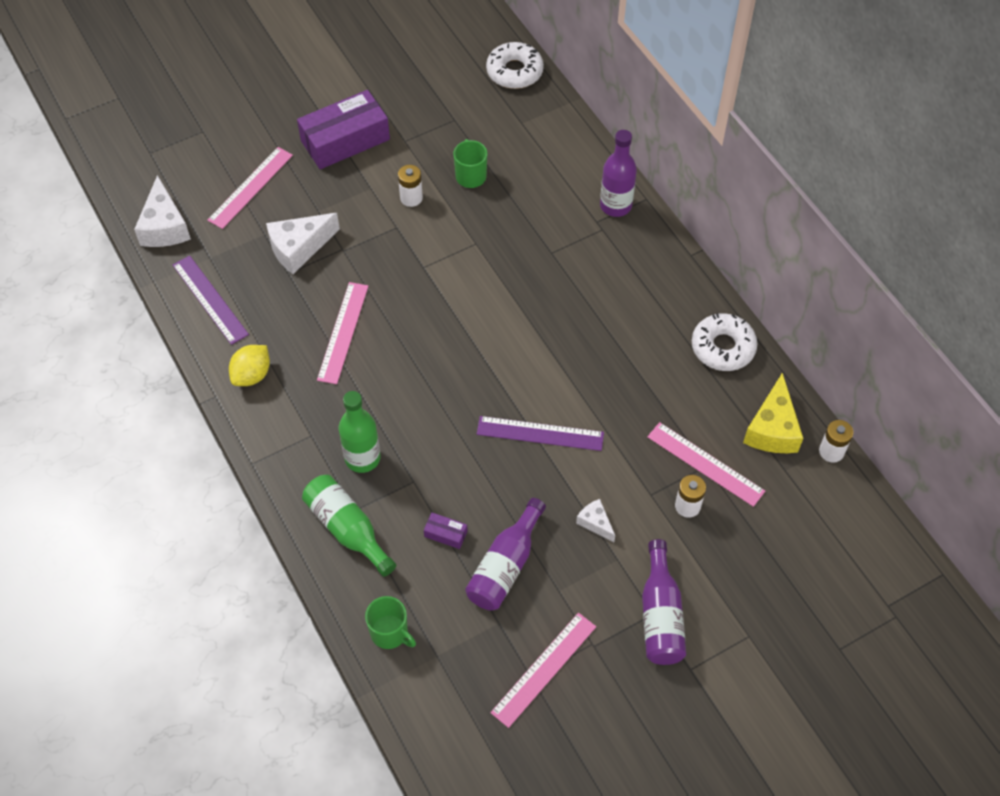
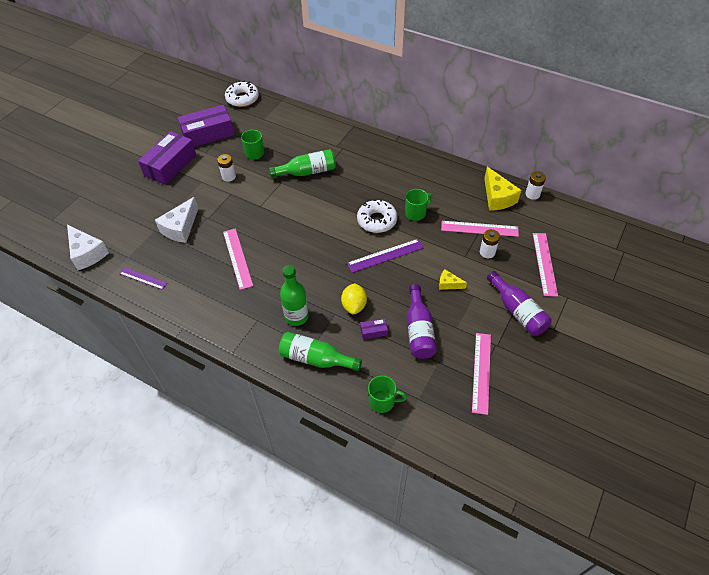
camera: 30 degrees left, 5 degrees down
purple ruler [173,256,249,345] -> purple ruler [120,267,167,290], size x0.64
pink ruler [207,147,293,229] -> pink ruler moved to [533,233,558,297]
yellow lemon [229,345,270,386] -> yellow lemon moved to [341,283,367,315]
white cheese [576,499,615,542] -> yellow cheese [439,269,467,290]
purple bottle [600,130,637,217] -> none
white donut [692,313,758,371] -> white donut moved to [357,199,398,233]
none -> purple box [178,105,234,147]
none -> green bottle [269,149,336,177]
none -> green mug [405,189,433,221]

